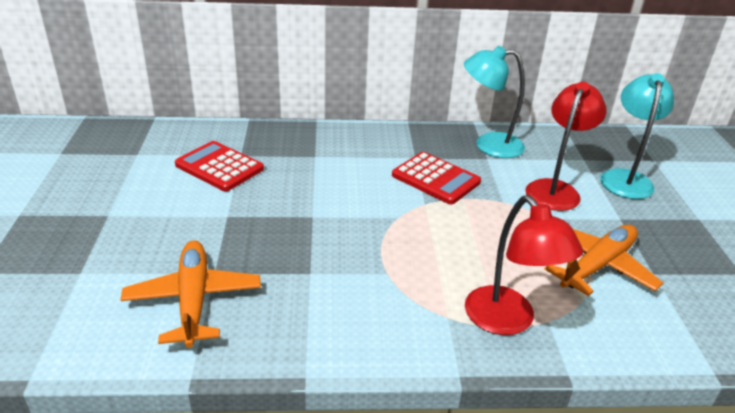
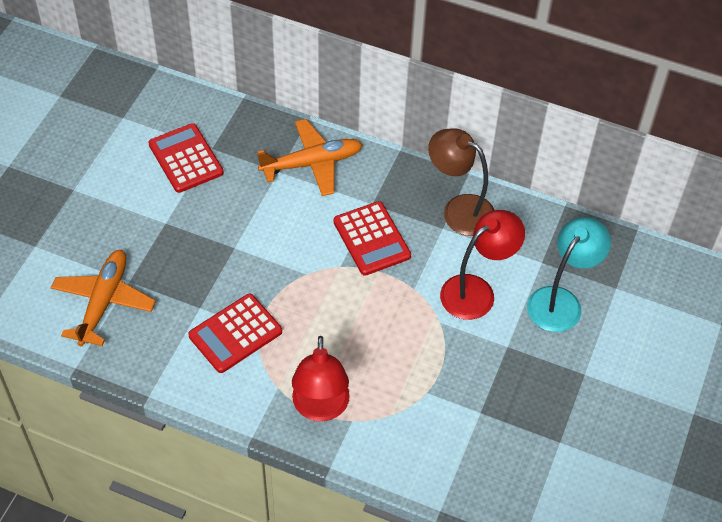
camera: 25 degrees right, 20 degrees up
turquoise lamp [464,46,525,158] -> brown lamp [428,128,494,236]
orange plane [544,225,663,296] -> orange plane moved to [257,119,363,196]
none -> red calculator [188,294,282,373]

